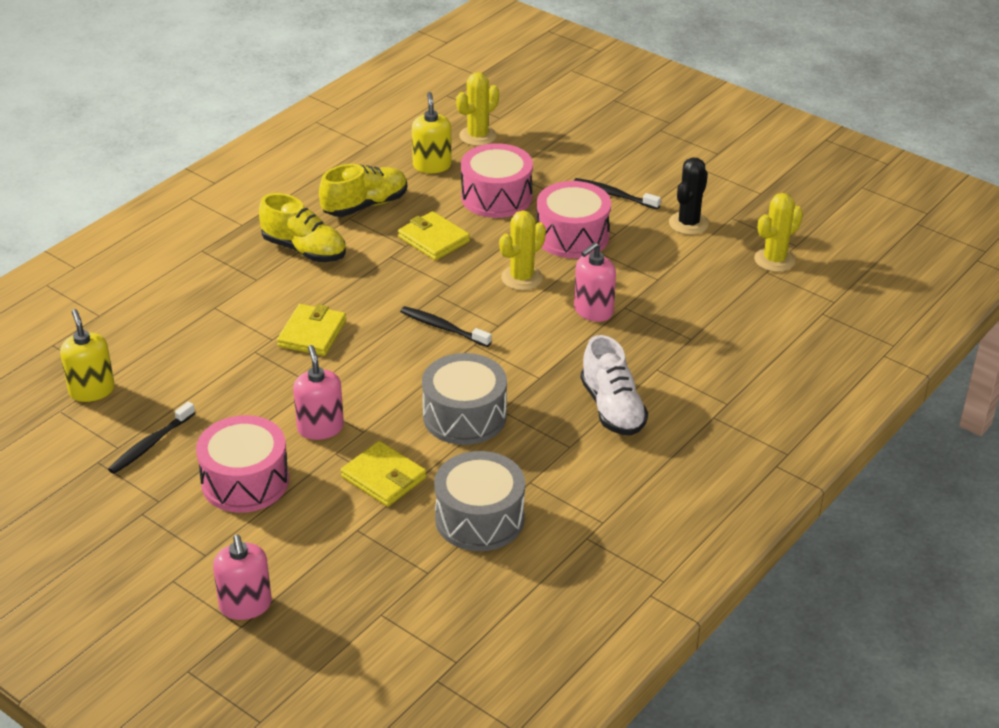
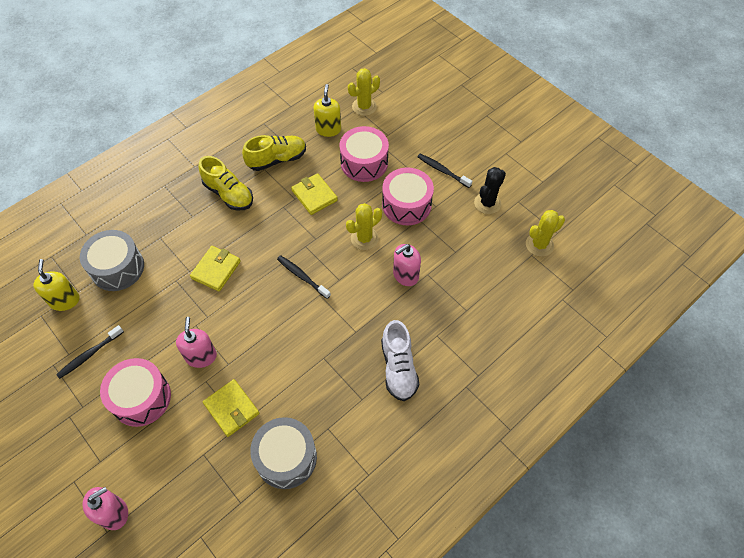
camera: 10 degrees right, 20 degrees up
pink soap dispenser [213,535,272,620] -> pink soap dispenser turned 120 degrees counterclockwise [83,487,128,530]
grey drum [422,353,507,445] -> grey drum moved to [80,230,144,291]

